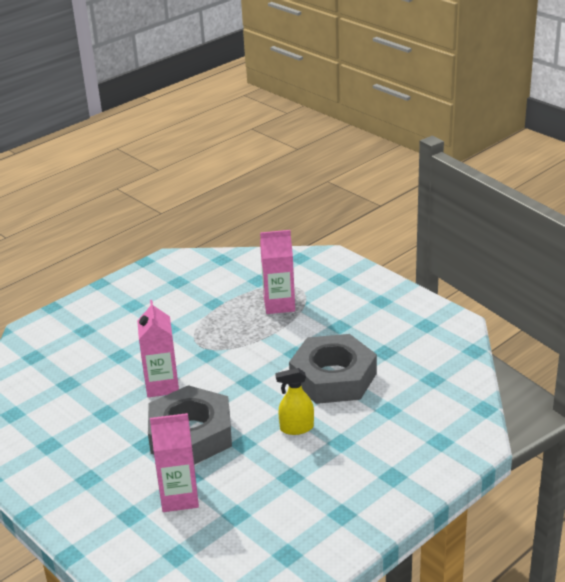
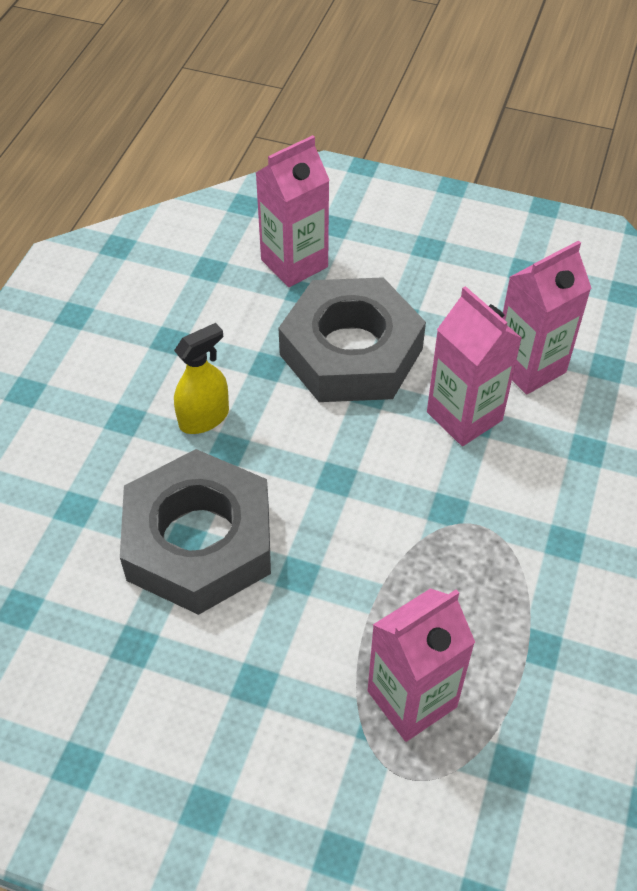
camera: 150 degrees right, 20 degrees up
none -> pink carton [503,240,591,394]

